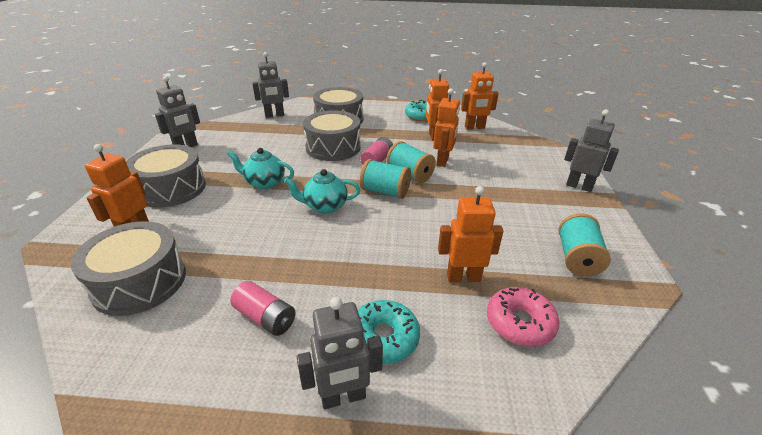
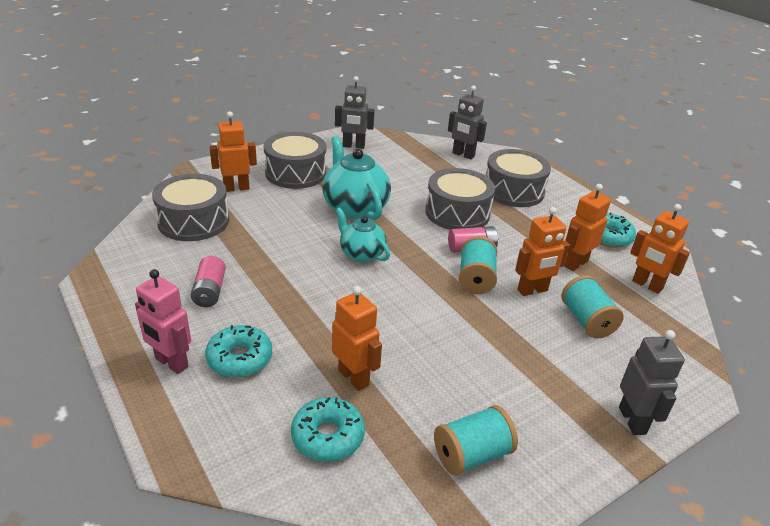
camera: 50 degrees right, 0 degrees up
turquoise teapot [227,148,294,190] -> turquoise teapot [322,136,391,220], size x1.62
grey robot [297,297,383,409] -> pink robot [135,269,191,374]
turquoise spool [360,159,411,199] -> turquoise spool moved to [561,275,624,339]
pink donut [487,287,559,347] -> turquoise donut [291,397,365,462]

